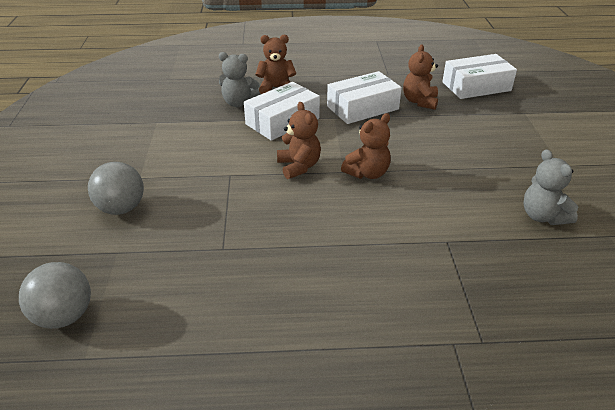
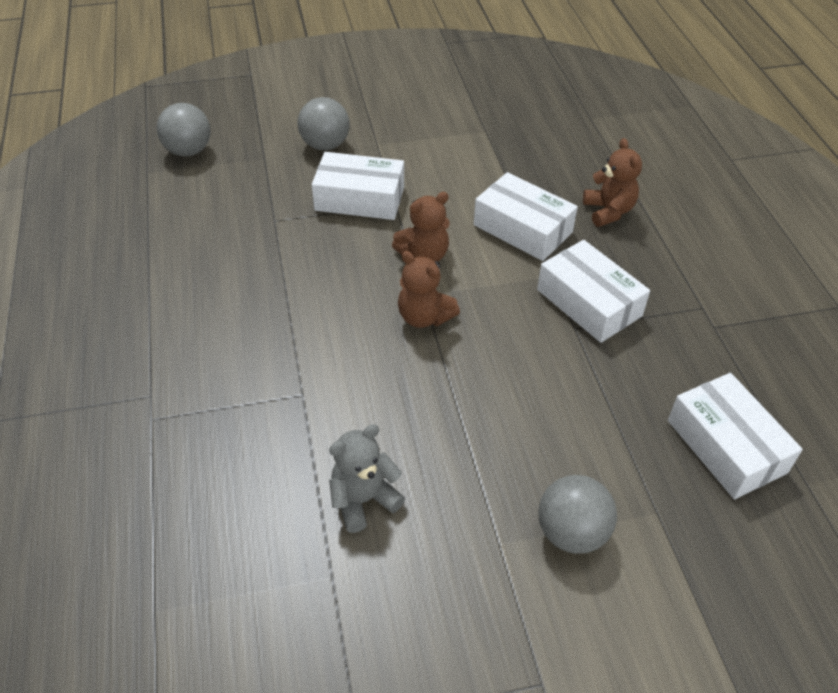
camera: 80 degrees right, 10 degrees up
grey teddy bear [219,52,260,107] -> none
brown teddy bear [403,44,438,110] -> none
none -> white box [312,152,404,220]
none -> grey ball [538,475,617,554]

